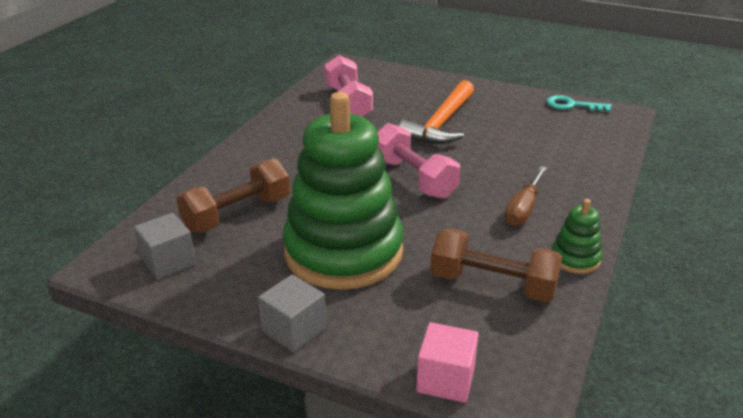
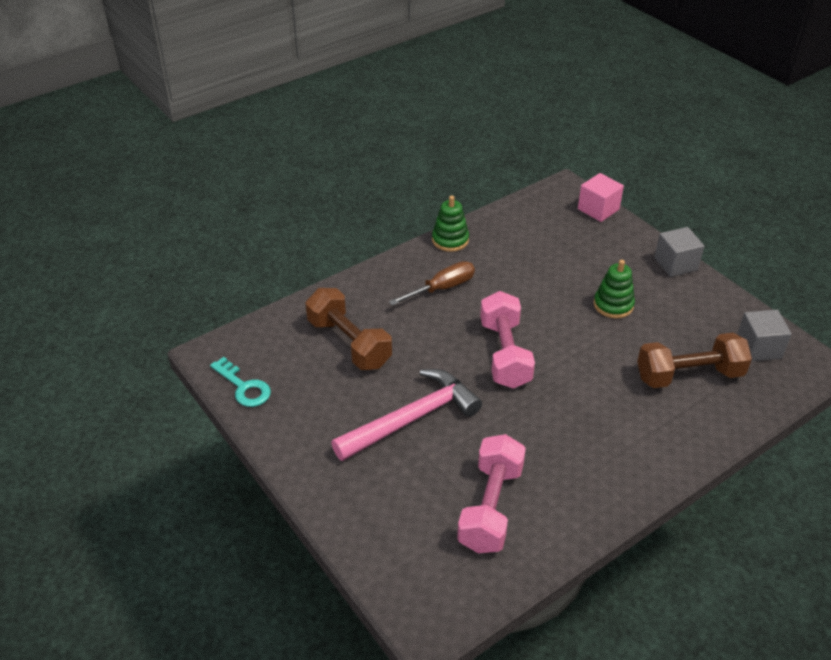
camera: 150 degrees left, 10 degrees up
green stacking toy [283,92,404,290] -> green stacking toy [594,260,635,319], size x0.40
orange hammer [399,80,474,144] -> pink hammer [331,369,482,461]
brown dumbbell [430,228,562,302] -> brown dumbbell moved to [306,288,392,370]

